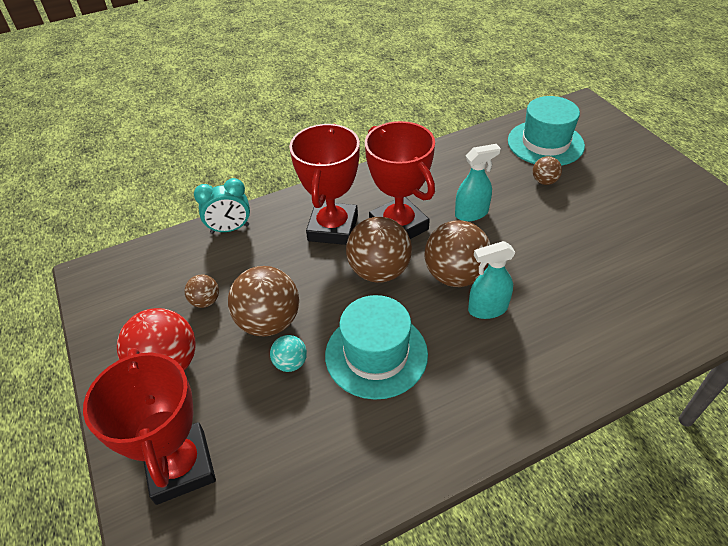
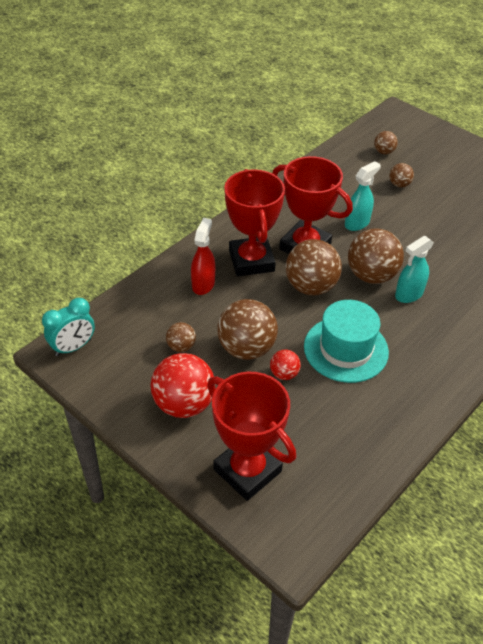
camera: 25 degrees left, 0 degrees up
turquoise clock [194,178,250,234] -> turquoise clock moved to [42,298,95,356]
turquoise ball [270,335,307,372] -> red ball [270,349,301,380]
turquoise hat [508,96,585,166] -> brown ball [374,131,398,154]
none -> red spray bottle [191,218,215,295]

